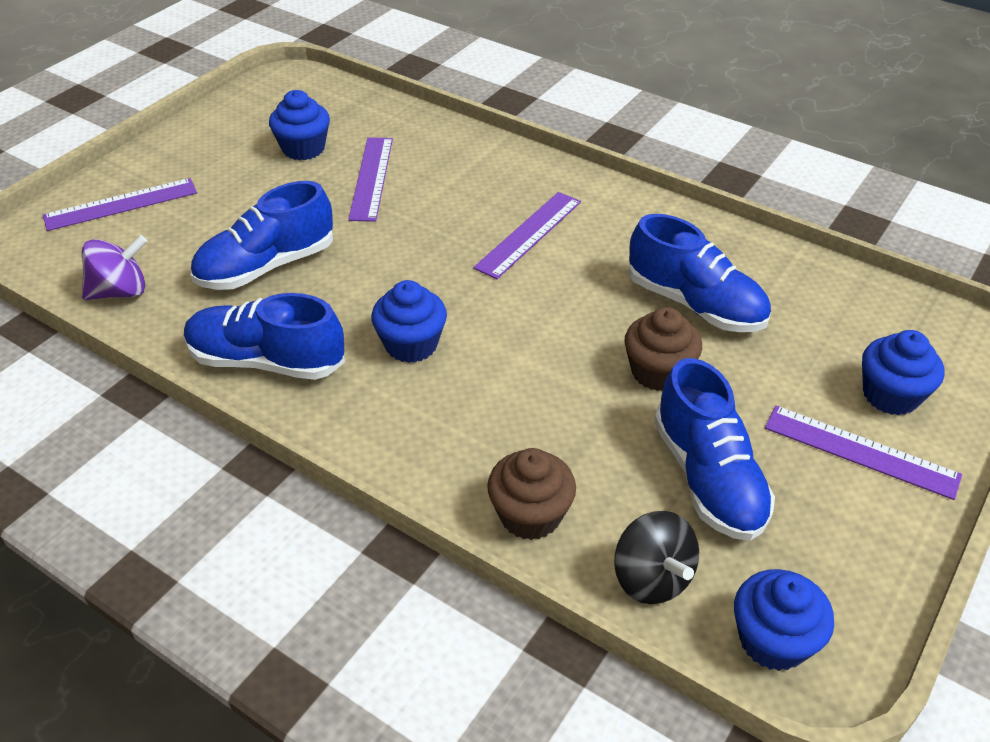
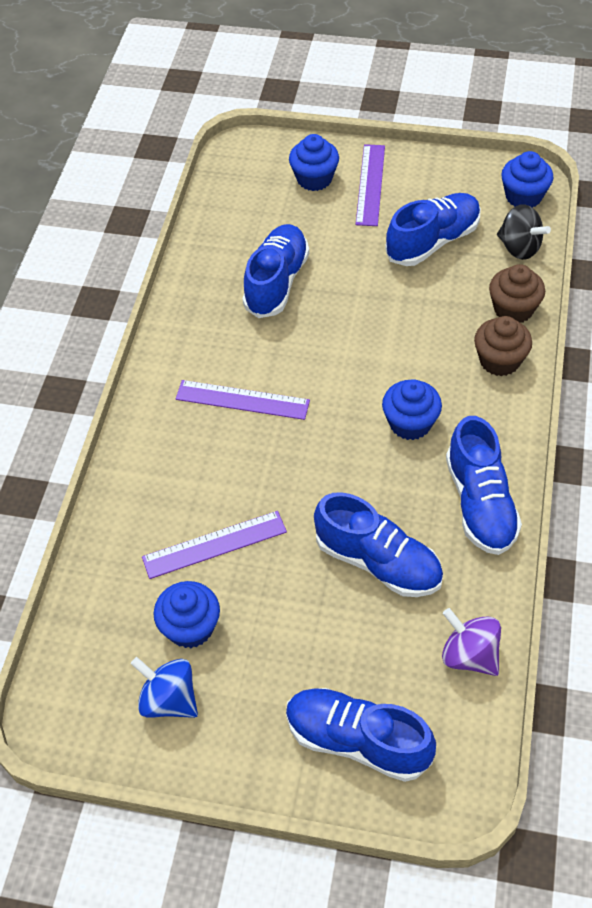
camera: 110 degrees left, 10 degrees up
purple ruler [43,178,197,231] -> blue shoe [286,688,436,782]
black spinning top [614,511,699,604] -> black spinning top turned 90 degrees clockwise [497,204,551,260]
brown cupcake [624,307,702,391] -> brown cupcake moved to [474,316,532,376]
none -> blue spinning top [131,657,198,718]

